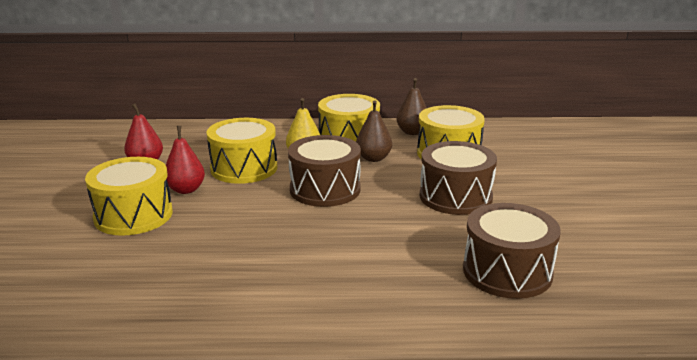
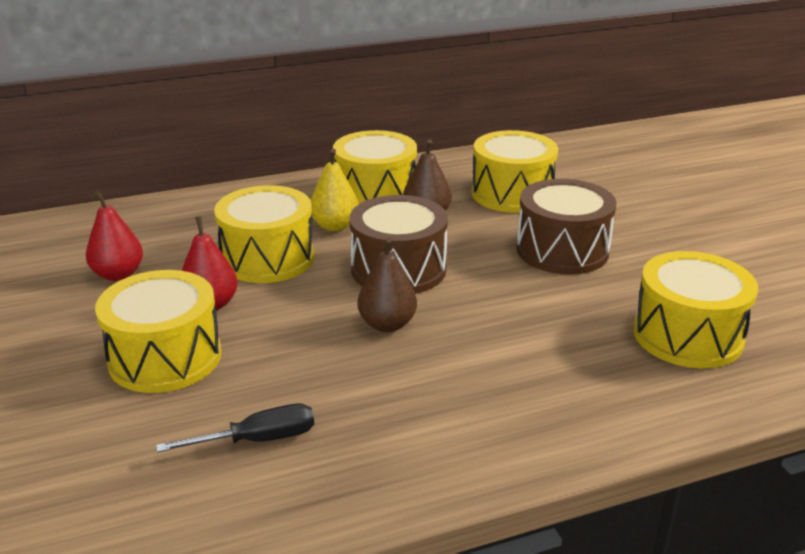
camera: 20 degrees left, 5 degrees up
brown pear [396,78,427,135] -> brown pear moved to [358,237,417,332]
brown drum [463,203,561,299] -> yellow drum [633,251,758,369]
none -> black screwdriver [156,404,314,453]

